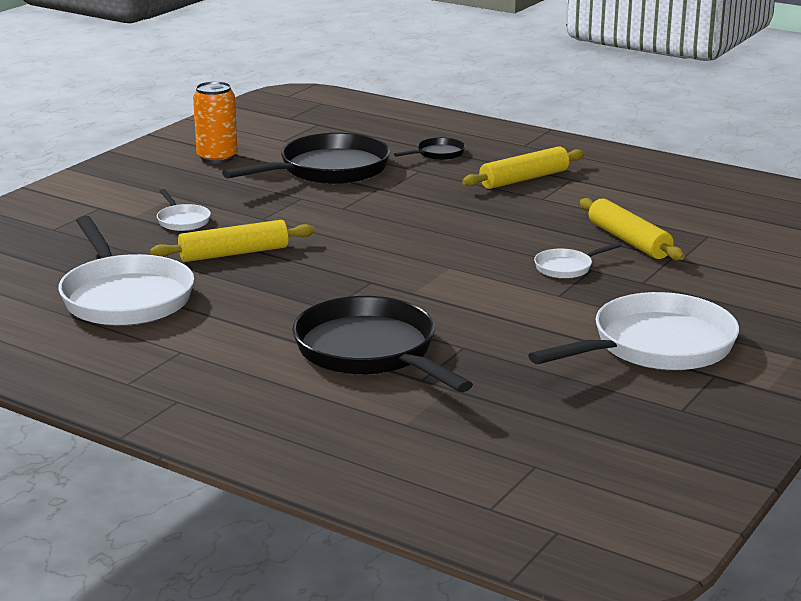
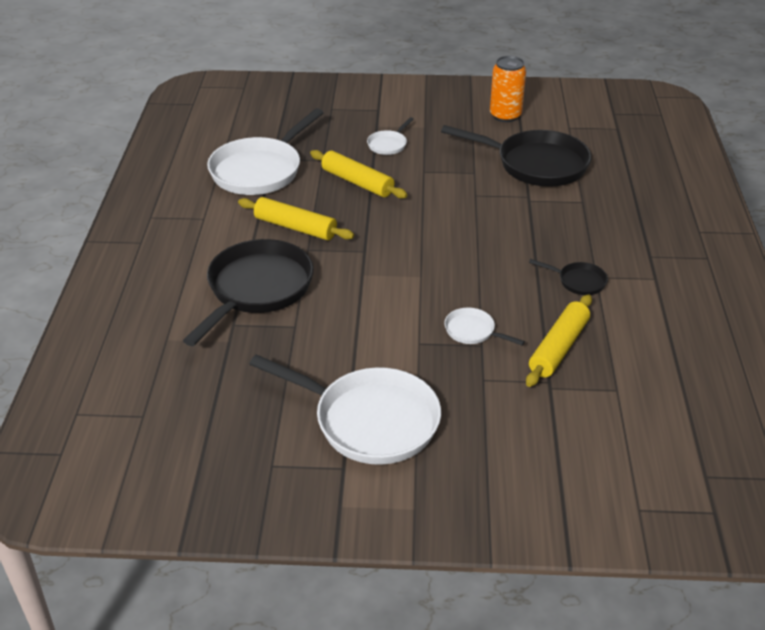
camera: 60 degrees right, 15 degrees up
black pan [394,138,465,160] -> black pan moved to [529,259,608,295]
yellow rolling pin [462,146,585,189] -> yellow rolling pin moved to [238,197,354,240]

